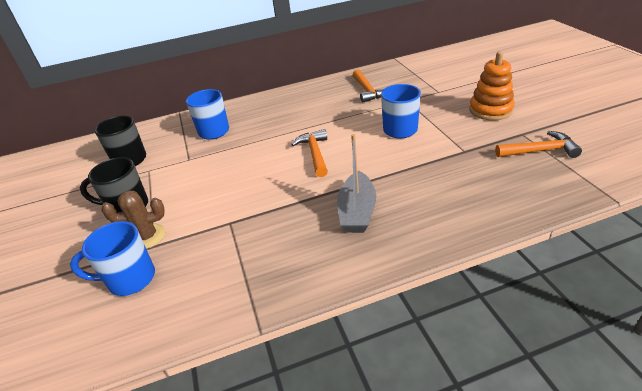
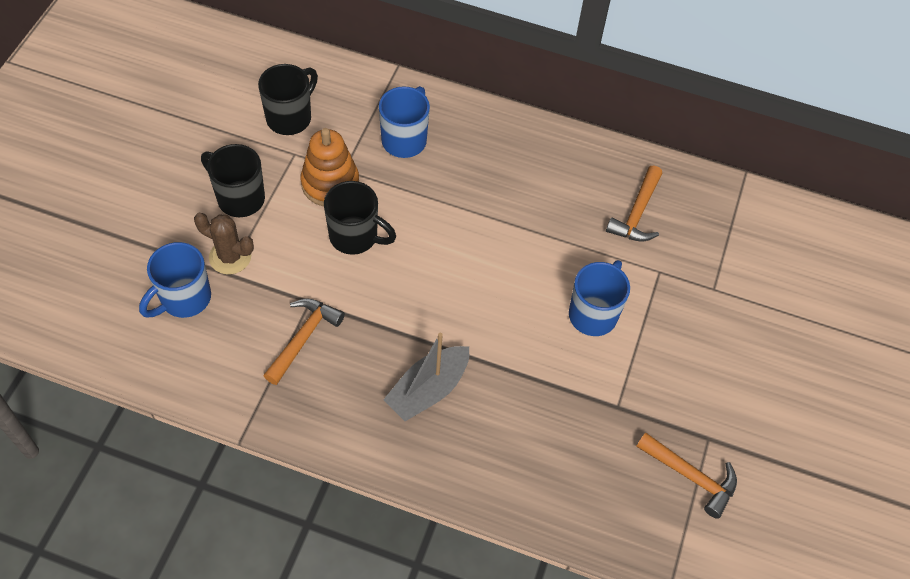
camera: 30 degrees right, 20 degrees up
blue mug [70,221,155,296] -> blue mug turned 75 degrees counterclockwise [139,242,211,318]
orange hammer [291,129,328,177] -> orange hammer moved to [263,298,345,385]
orange stacking toy [469,51,515,121] -> orange stacking toy moved to [300,128,359,206]
none -> black mug [324,181,396,255]

